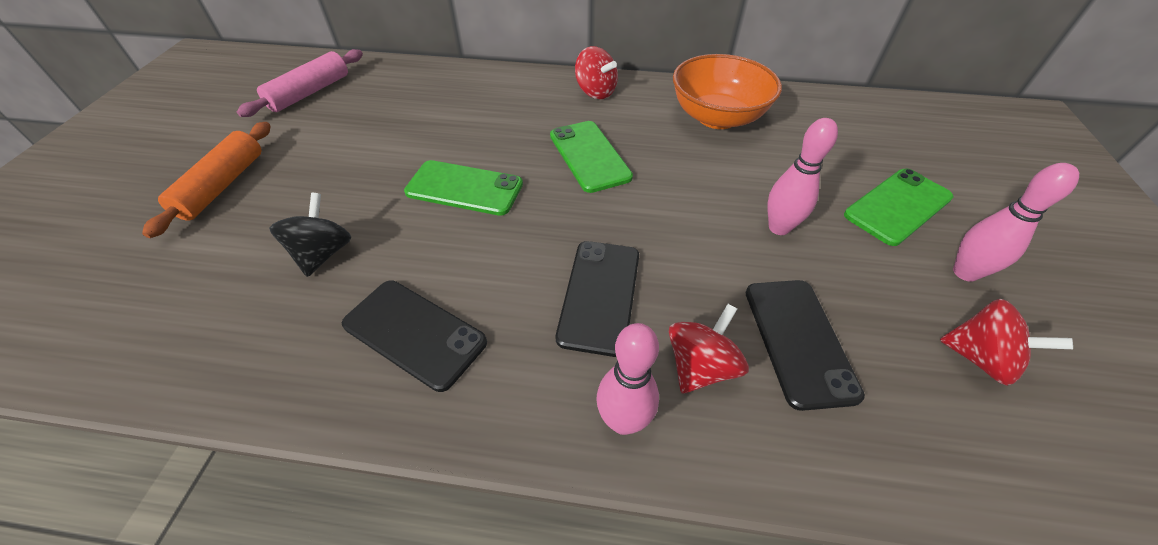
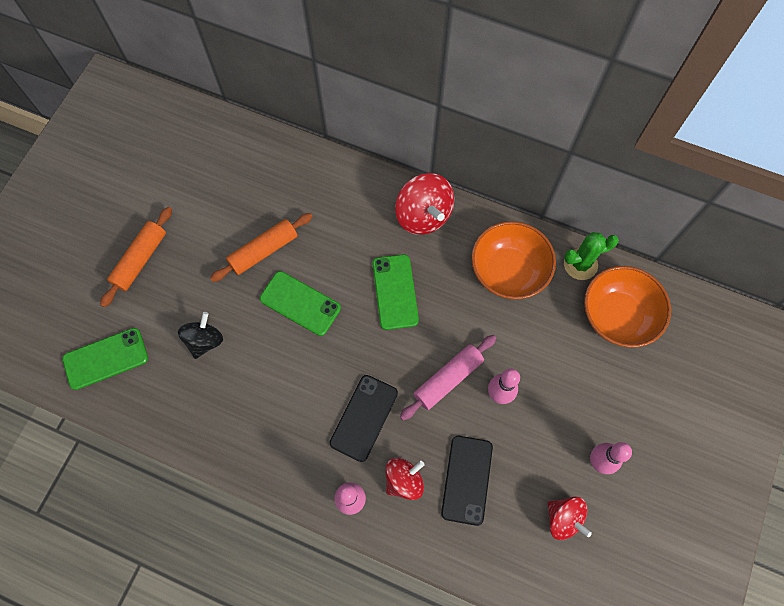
camera: 15 degrees right, 20 degrees up
pink rolling pin [237,49,363,117] -> pink rolling pin moved to [400,335,496,421]
black phone [342,280,487,392] -> none
red spinning top [575,46,618,99] -> red spinning top [395,173,454,235], size x1.52
green phone [844,169,953,246] -> green phone moved to [62,328,148,390]
none -> orange rolling pin [210,213,313,282]
none -> green cactus [564,232,619,280]
none -> orange bowl [584,266,671,348]

